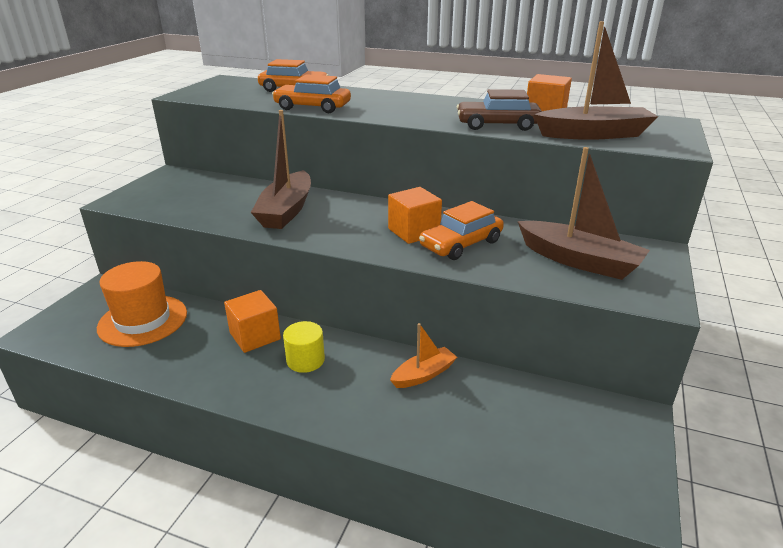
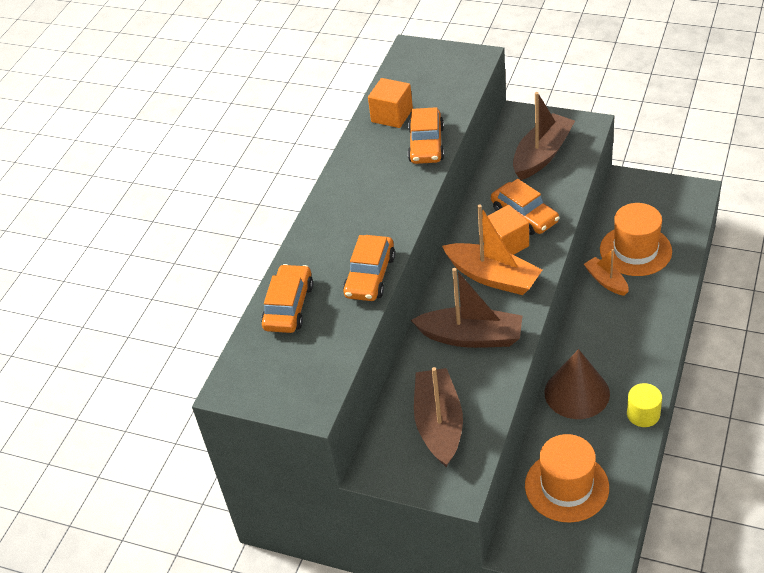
camera: 85 degrees left, 15 degrees up
orange cube [224,290,281,353] -> brown cone [545,349,610,419]
yellow cylinder [283,321,325,373] -> yellow cylinder moved to [627,383,662,427]
brown car [457,89,542,131] -> orange car [408,107,444,164]
brown boat [534,21,658,140] -> brown boat moved to [414,367,463,467]
none -> orange boat [442,204,542,295]
none -> orange hat [600,203,672,276]

